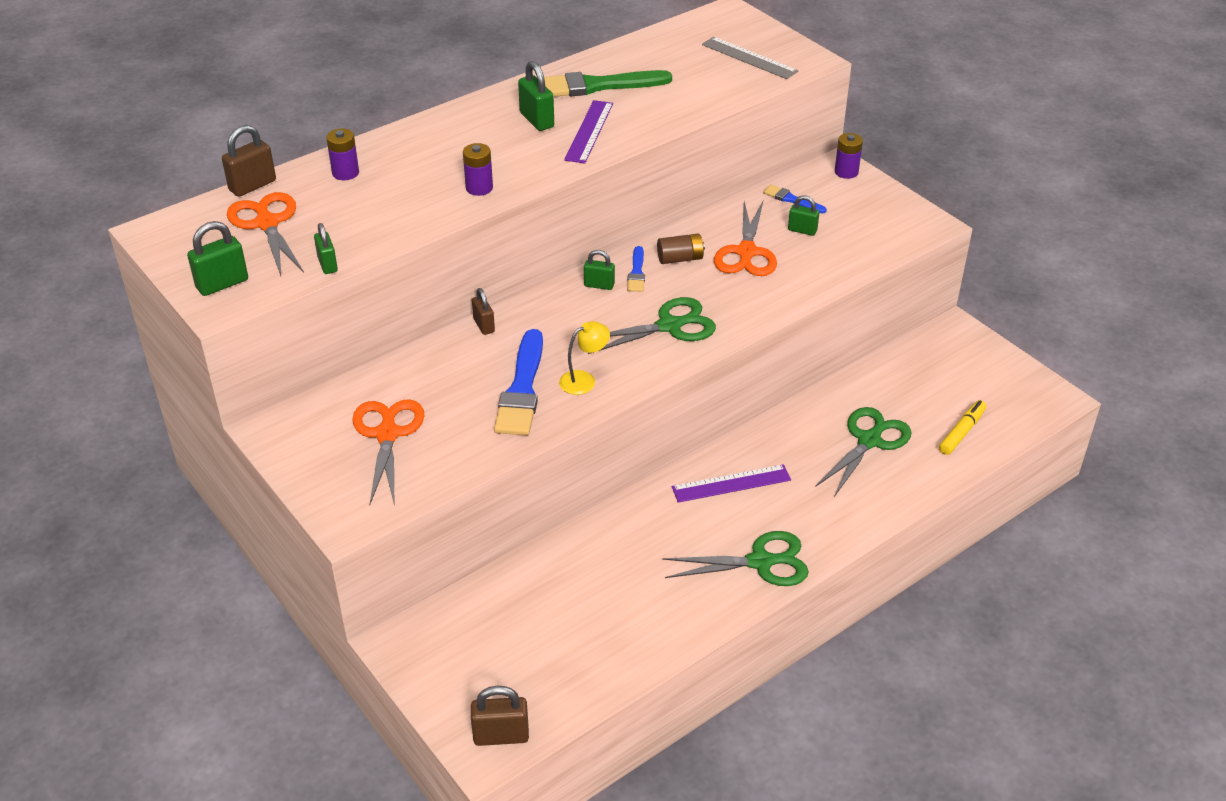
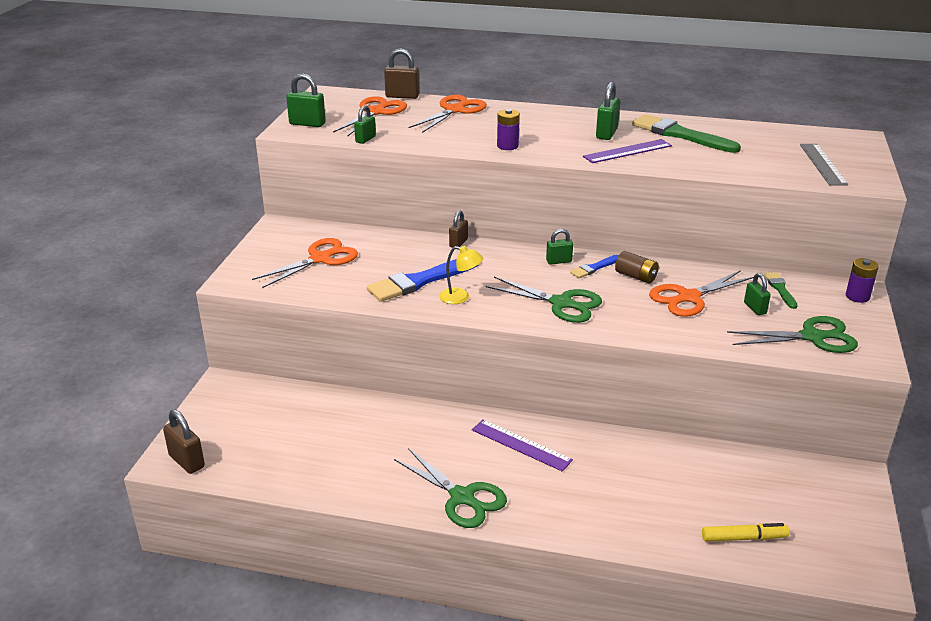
camera: 50 degrees right, 10 degrees down
purple battery [326,129,359,180] -> orange scissors [409,95,487,133]
green padlock [584,250,615,290] -> green padlock turned 75 degrees counterclockwise [546,229,573,265]
blue brush [763,184,827,214] -> green brush [764,272,798,309]
green scissors [815,407,911,497] -> green scissors moved to [727,316,858,353]

